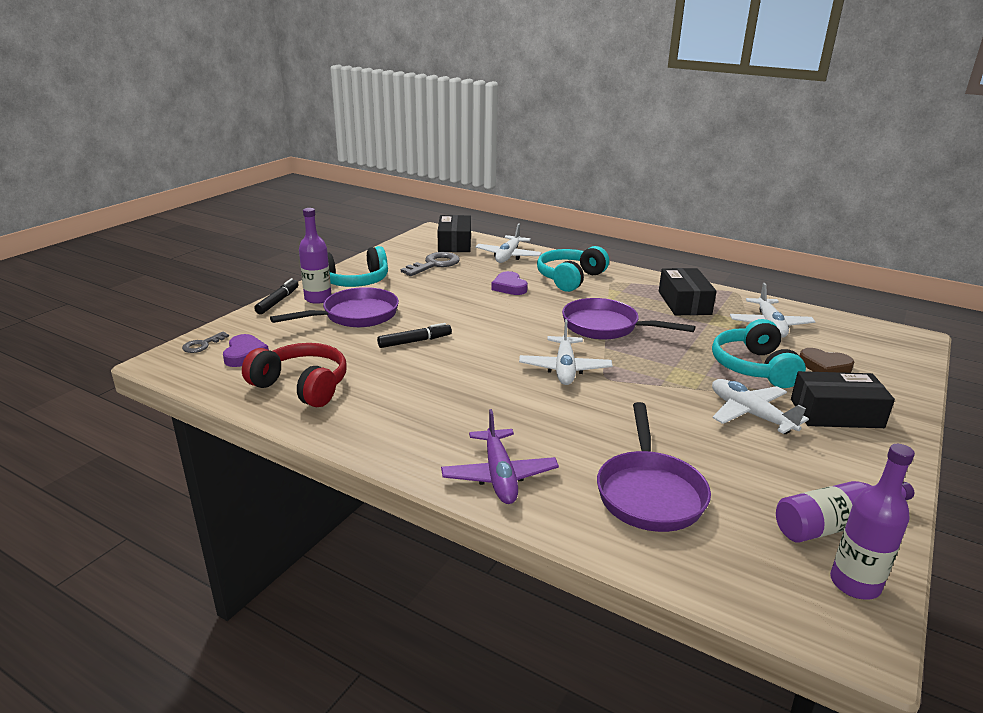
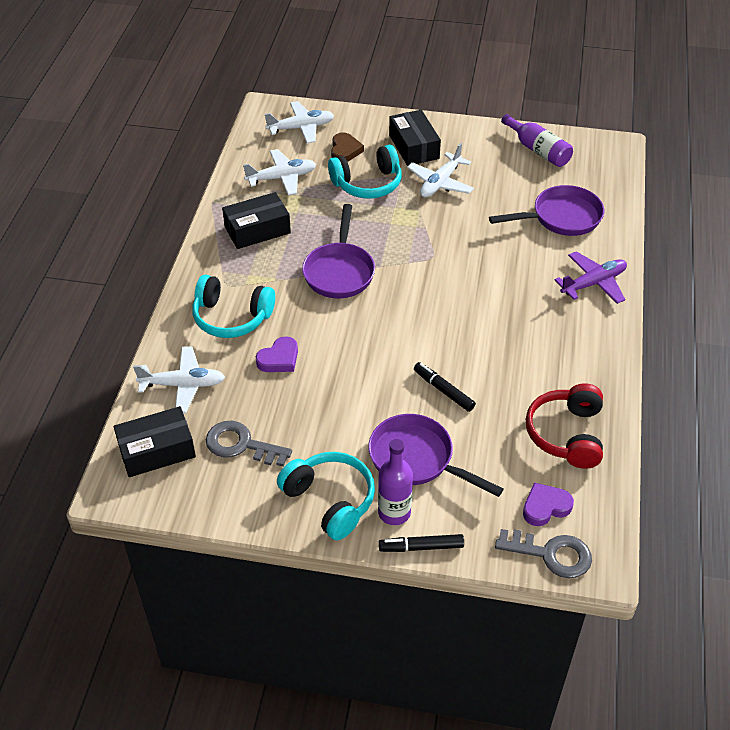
camera: 110 degrees left, 20 degrees up
grey key [182,332,229,353] -> grey key [495,529,592,578], size x1.80
white plane [519,319,613,385] -> white plane moved to [265,101,334,143]
purple bottle [830,444,915,600] -> none

